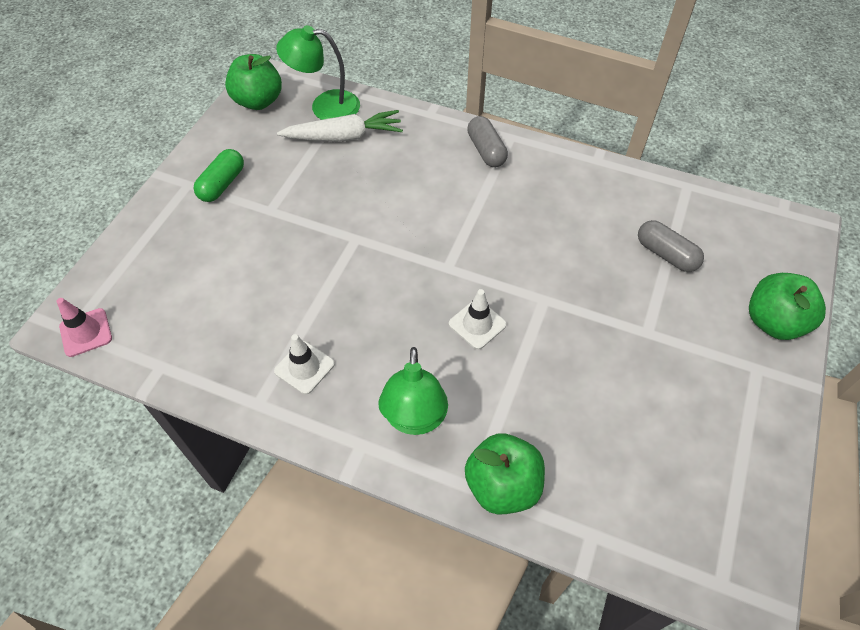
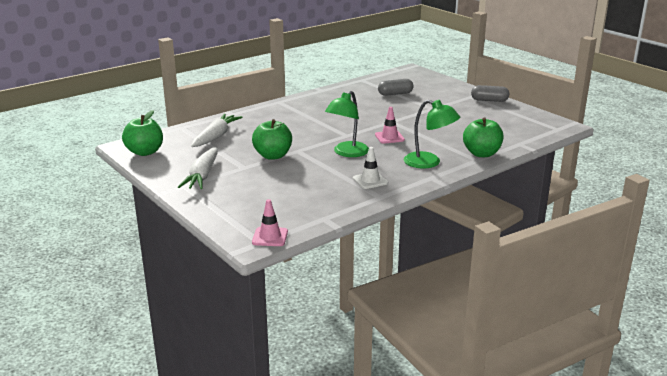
camera: 60 degrees left, 30 degrees down
green capsule [193,149,244,202] -> white carrot [178,147,218,189]
green lamp [276,25,360,120] -> green lamp moved to [325,91,369,157]
white traffic cone [449,289,507,349] -> pink traffic cone [375,107,405,144]
grey capsule [467,116,508,167] -> grey capsule moved to [471,85,509,102]
green apple [749,273,826,340] -> green apple moved to [252,119,292,160]

